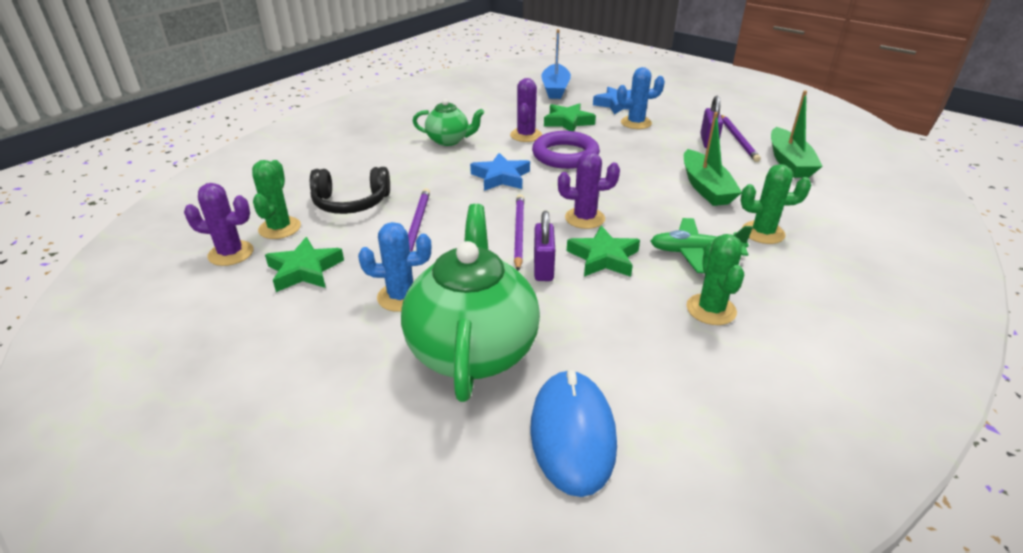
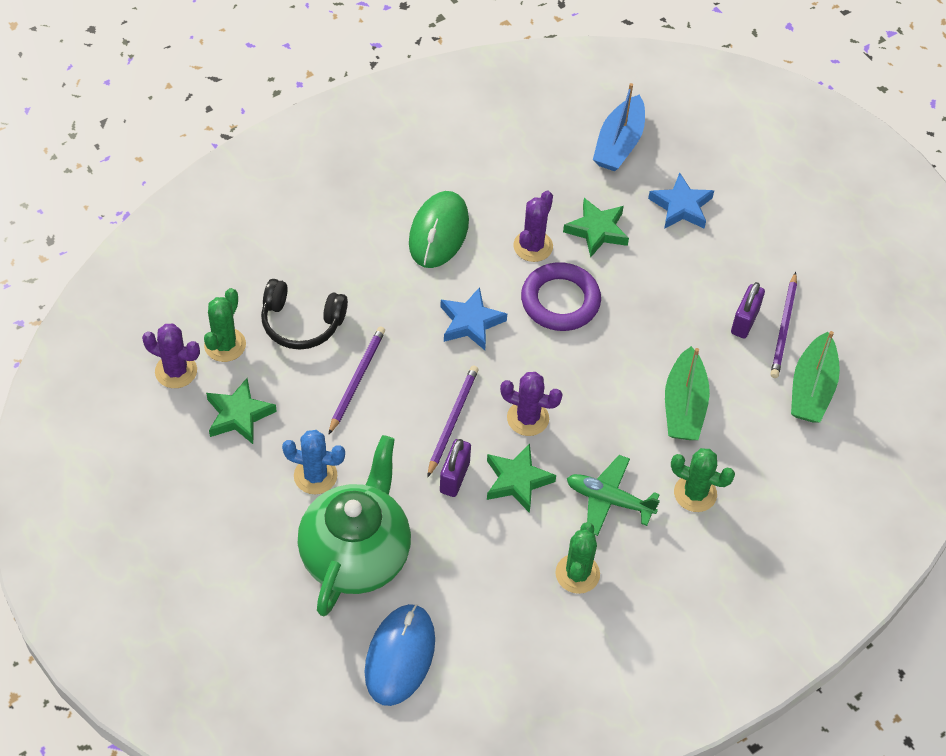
camera: 15 degrees right, 20 degrees up
green teapot [413,99,484,146] -> green mouse [409,191,469,268]
blue cactus [617,67,665,129] -> none

